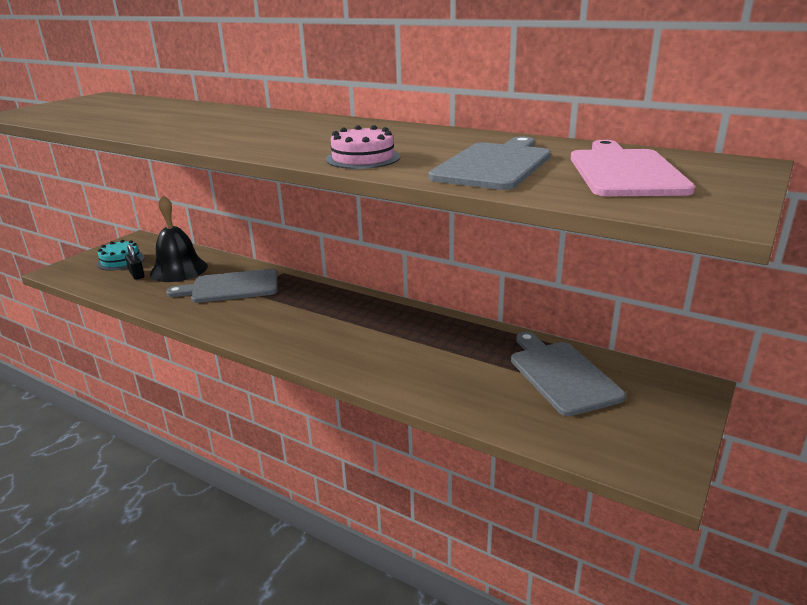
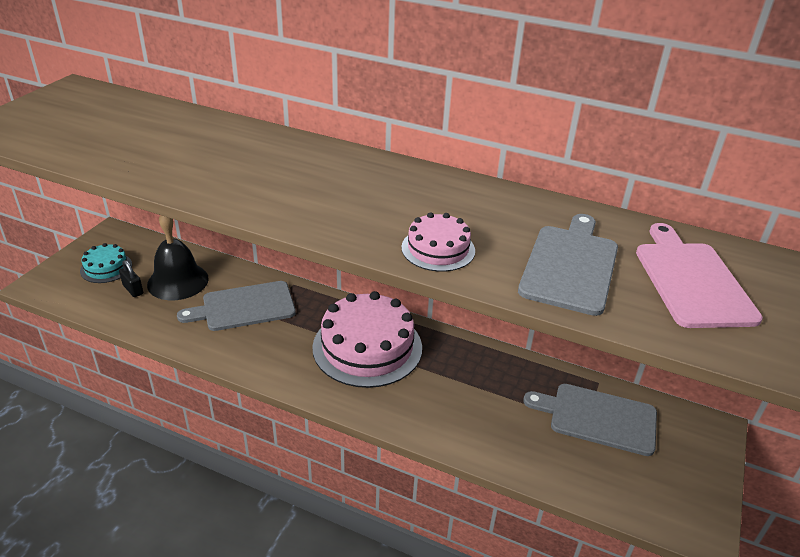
camera: 10 degrees left, 10 degrees up
grey cutting board [511,332,626,416] -> grey cutting board turned 45 degrees counterclockwise [523,384,657,456]
none -> pink cake [312,291,422,388]

